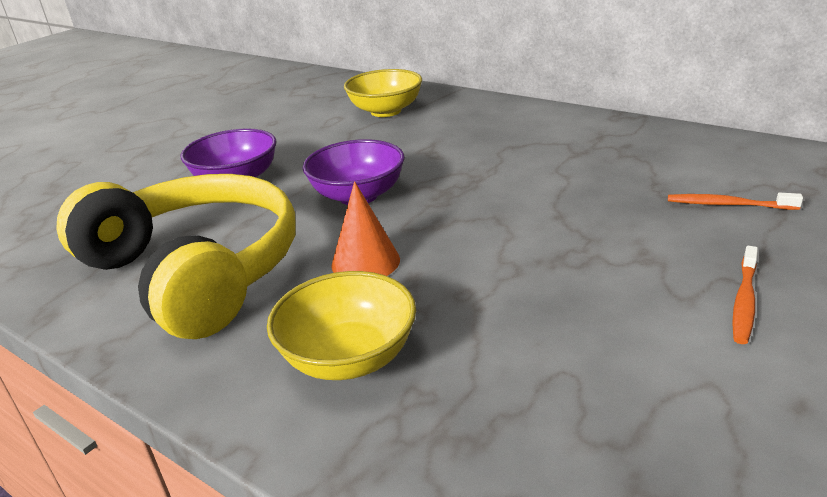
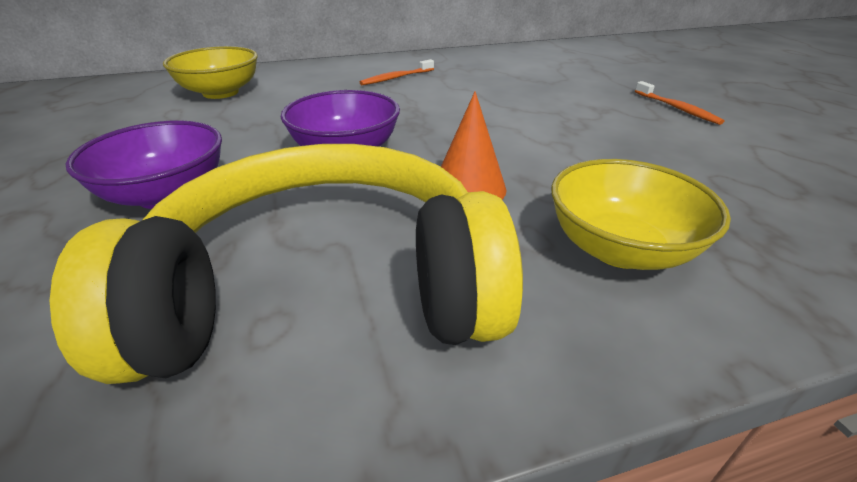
camera: 55 degrees left, 5 degrees up
orange toothbrush [668,192,803,210] -> orange toothbrush moved to [360,59,434,85]

